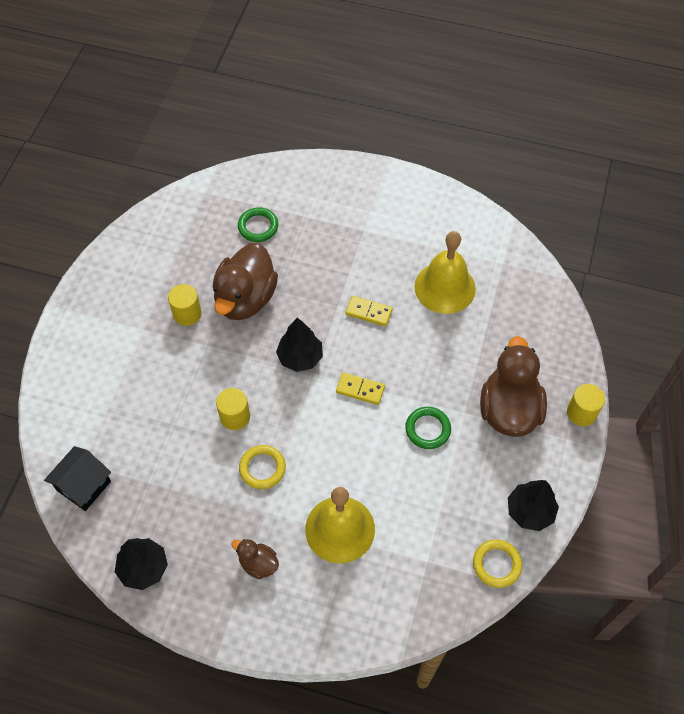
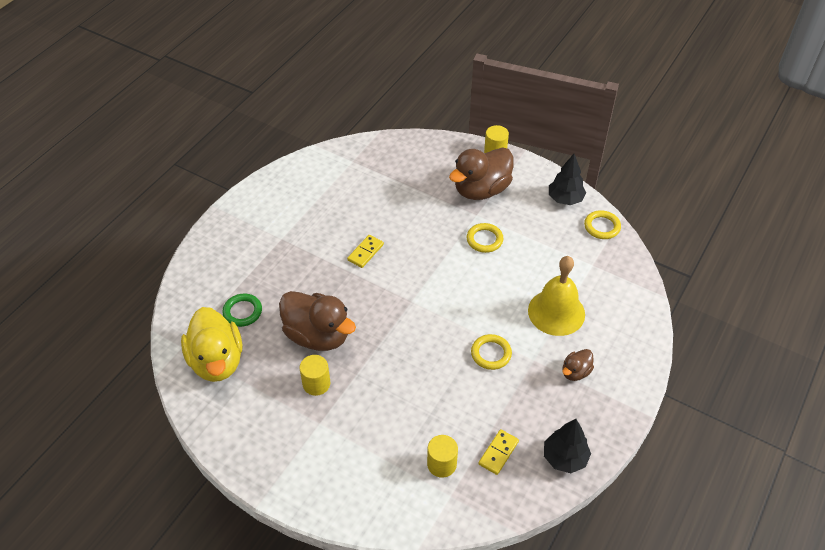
camera: 75 degrees left, 10 degrees down
black house [44,446,111,511] -> none
yellow cylinder [216,388,250,430] -> yellow cylinder moved to [427,435,458,478]
black tree [276,317,323,372] -> none
yellow domino [336,372,385,405] -> yellow domino moved to [478,429,519,475]
green ring [405,407,451,449] -> yellow ring [467,223,504,253]
yellow bell [415,231,476,314] -> none
brown duck [480,336,547,437] -> brown duck turned 60 degrees counterclockwise [449,148,514,200]
none -> yellow duck [181,307,242,382]

